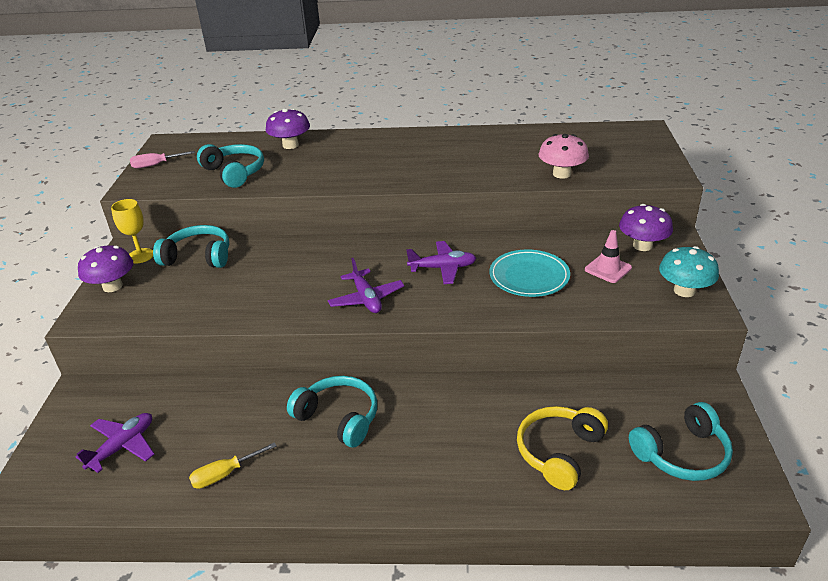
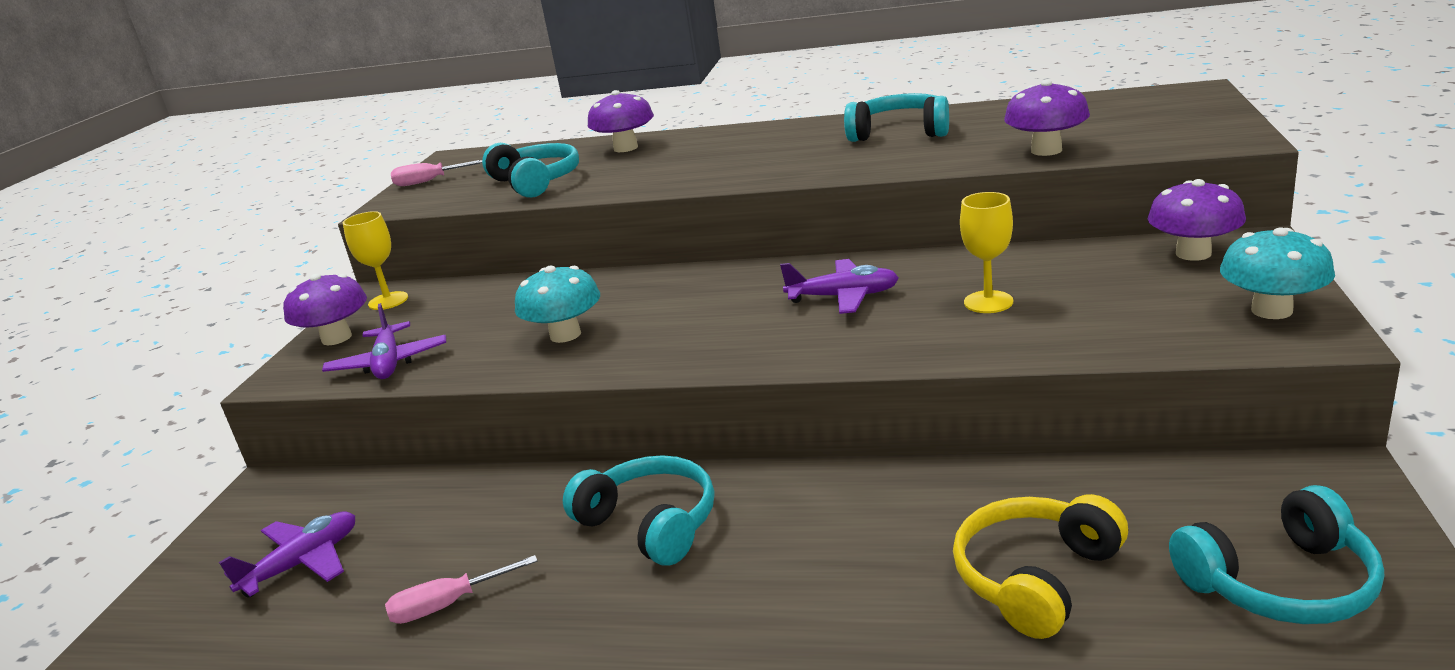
camera: 10 degrees right, 10 degrees down
turquoise headphones [153,225,229,268] -> turquoise headphones moved to [844,93,949,142]
yellow screwdriver [189,442,277,489] -> pink screwdriver [385,555,537,624]
purple plane [328,258,404,313] -> purple plane moved to [322,303,446,379]
turquoise plate [489,249,570,297] -> yellow goblet [960,192,1013,313]
pink mushroom [538,134,589,179] -> purple mushroom [1004,80,1090,156]
pink traffic cone [585,230,632,283] -> none
none -> turquoise mushroom [515,266,600,343]

